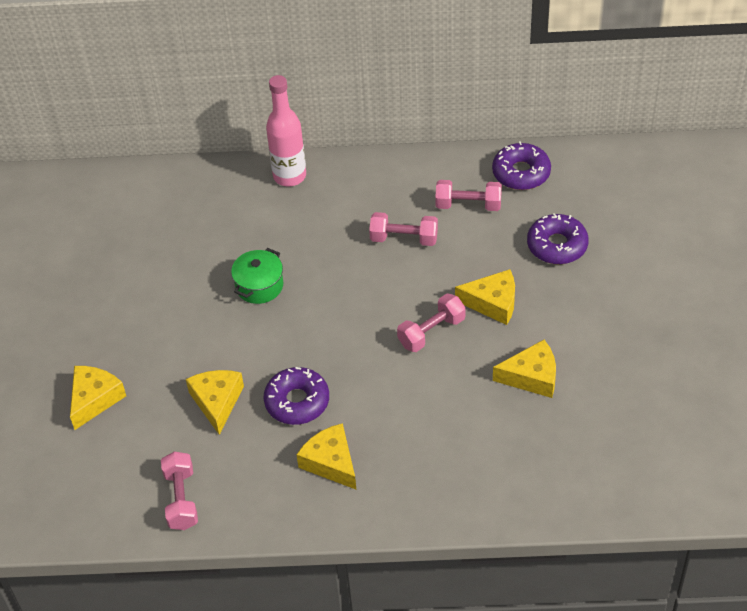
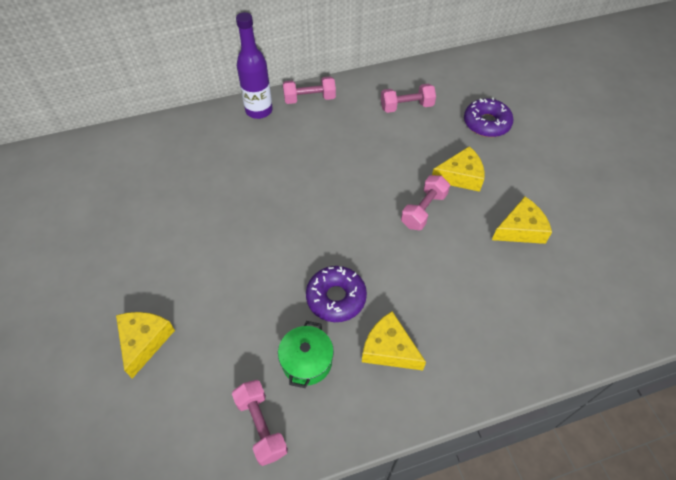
camera: 20 degrees left, 5 degrees up
yellow cheese [186,370,244,435] -> none
green pot [231,248,283,304] -> green pot moved to [278,321,334,388]
pink bottle [266,75,306,186] -> purple bottle [236,12,273,119]
pink dumbbell [369,212,438,246] -> pink dumbbell moved to [283,76,336,104]
purple donut [492,141,551,190] -> none

